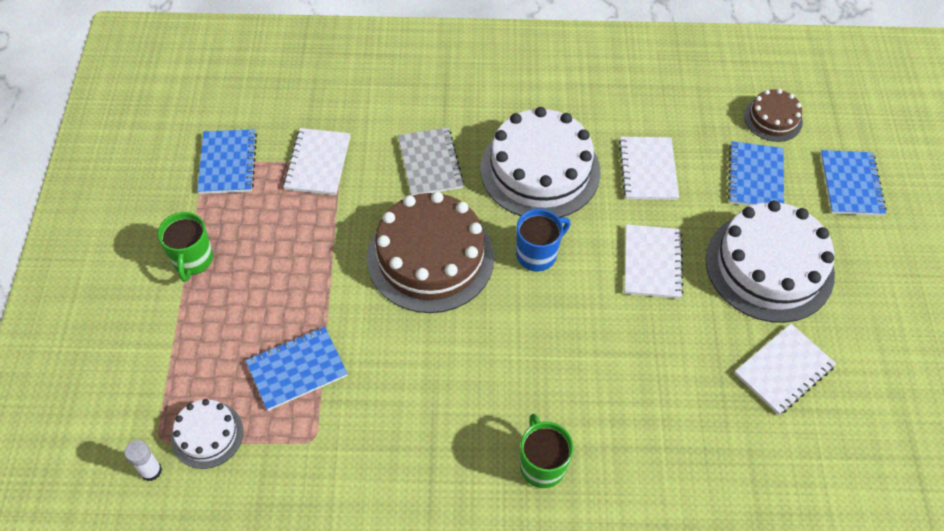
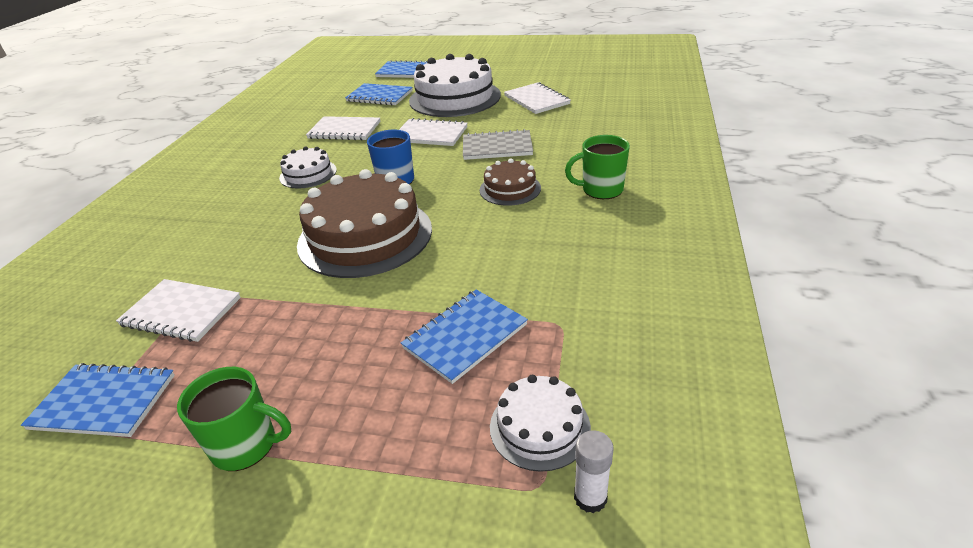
camera: 75 degrees left, 20 degrees down
blue notebook [245,326,348,411] -> blue notebook turned 60 degrees clockwise [401,289,528,384]
grey notebook [398,127,464,196] -> grey notebook moved to [463,129,533,160]
white cake [480,107,601,218] -> white cake [279,146,337,189], size x0.50
brown cake [744,89,803,142] -> brown cake moved to [480,159,541,206]

